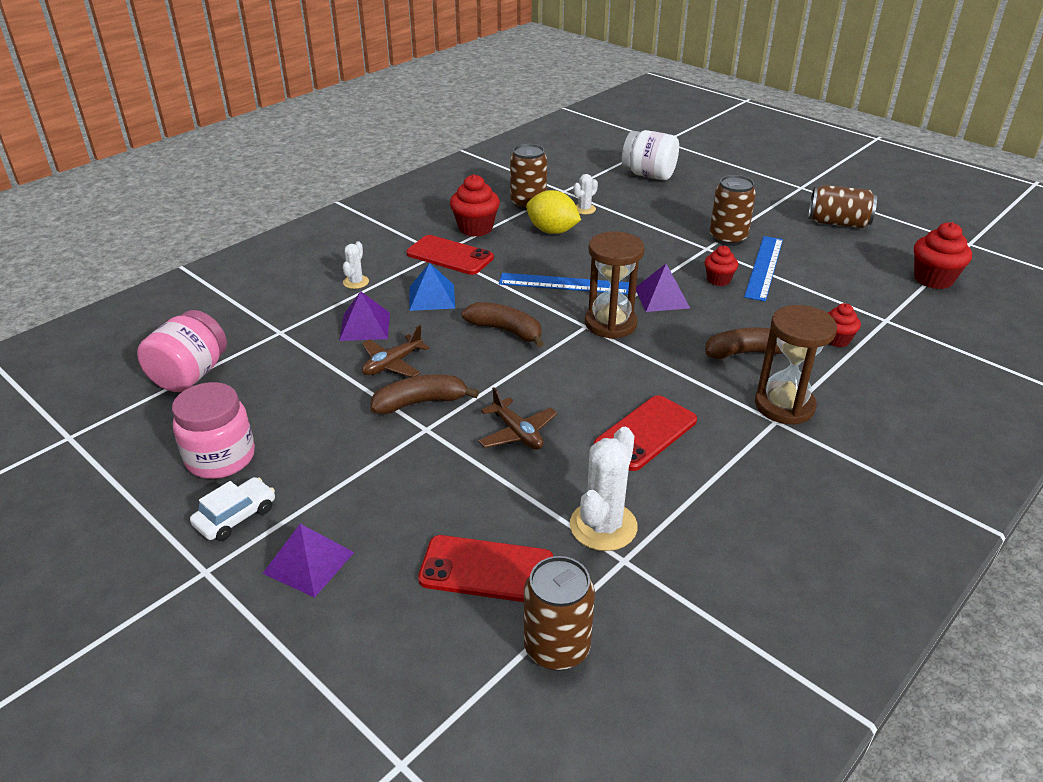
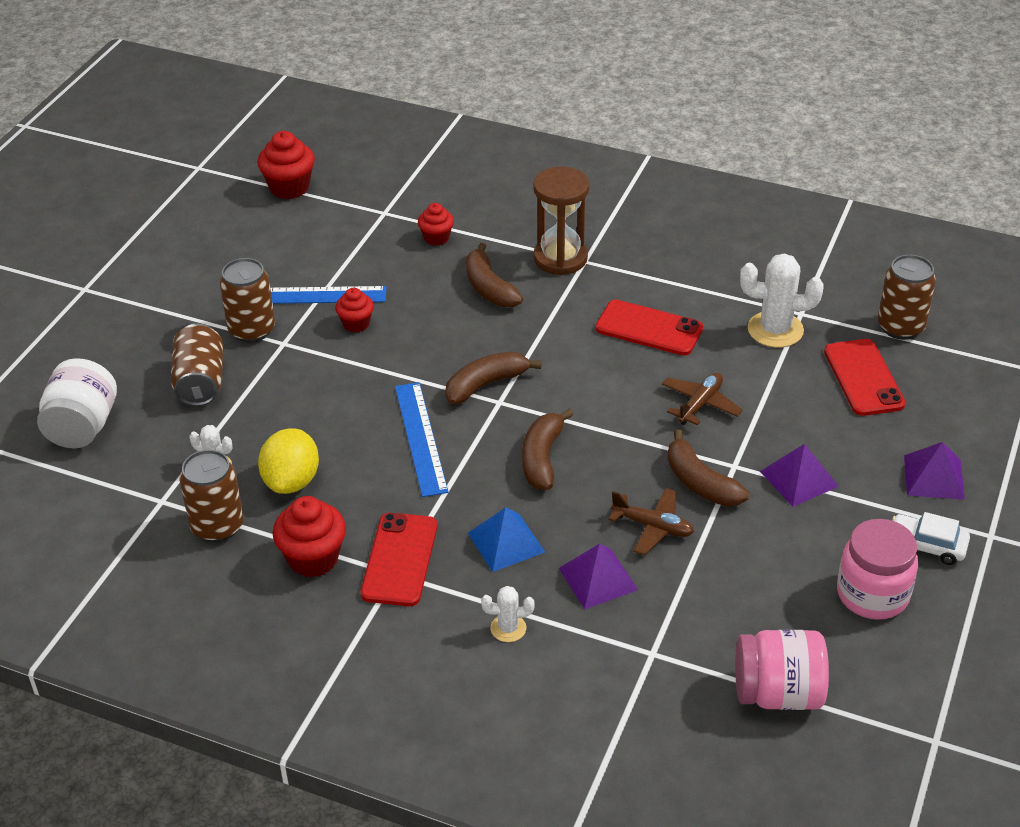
camera: 110 degrees left, 5 degrees up
brown hourglass [585,231,645,339] -> brown banana [445,351,542,405]
purple pyramid [636,264,690,312] -> purple pyramid moved to [760,444,839,507]
brown can [808,185,877,228] -> brown can moved to [171,324,223,406]

